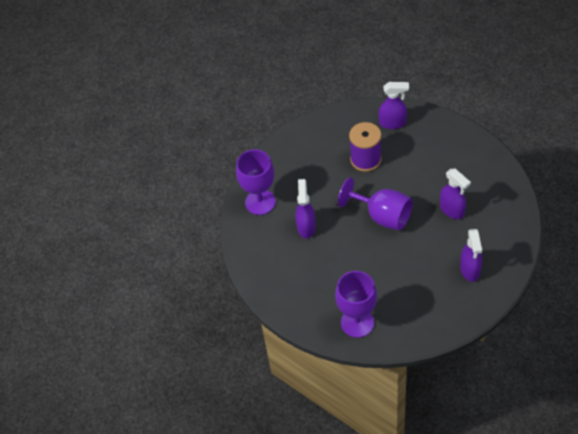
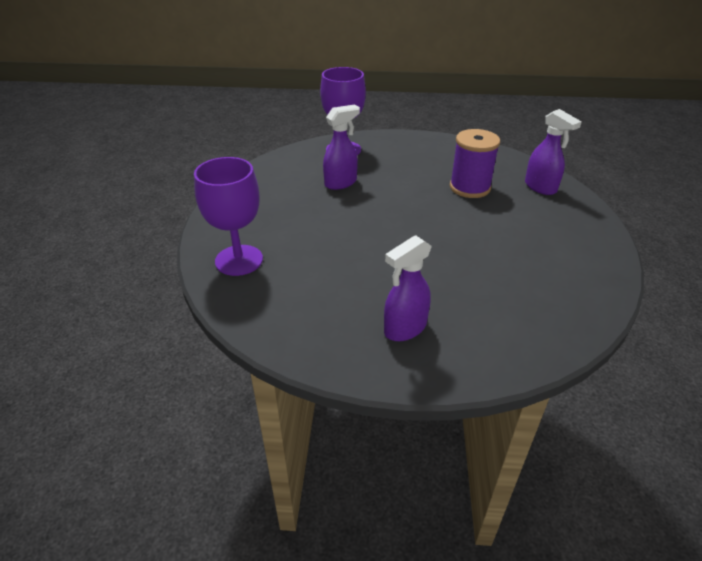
camera: 50 degrees right, 15 degrees down
purple goblet [338,177,413,230] -> none
purple spray bottle [440,169,471,219] -> none

